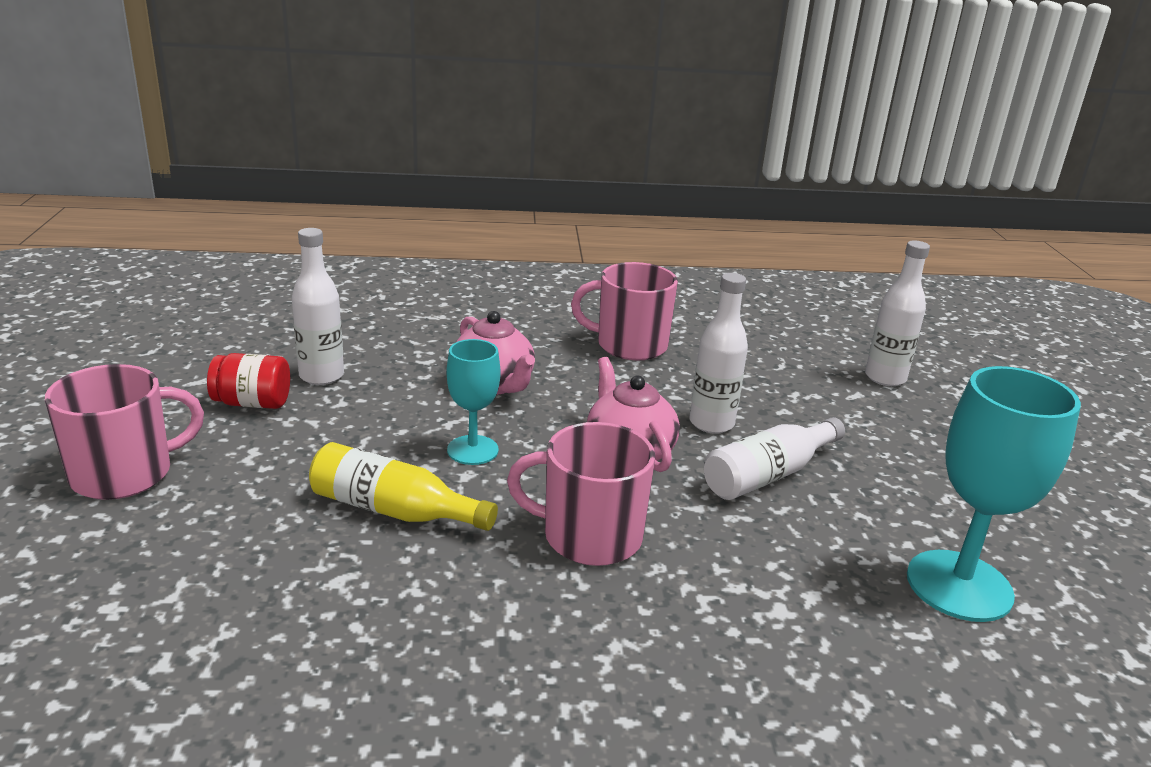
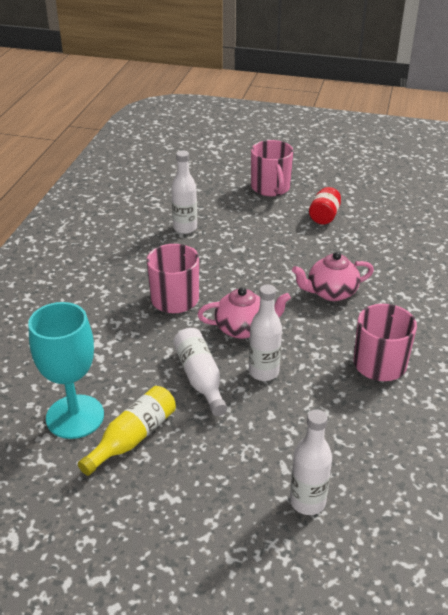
camera: 110 degrees right, 10 degrees up
white bottle [292,228,344,385] -> white bottle moved to [171,150,197,234]
yellow bottle [309,442,498,531] -> yellow bottle moved to [78,386,176,476]
turquoise goblet [447,339,500,465] -> none

